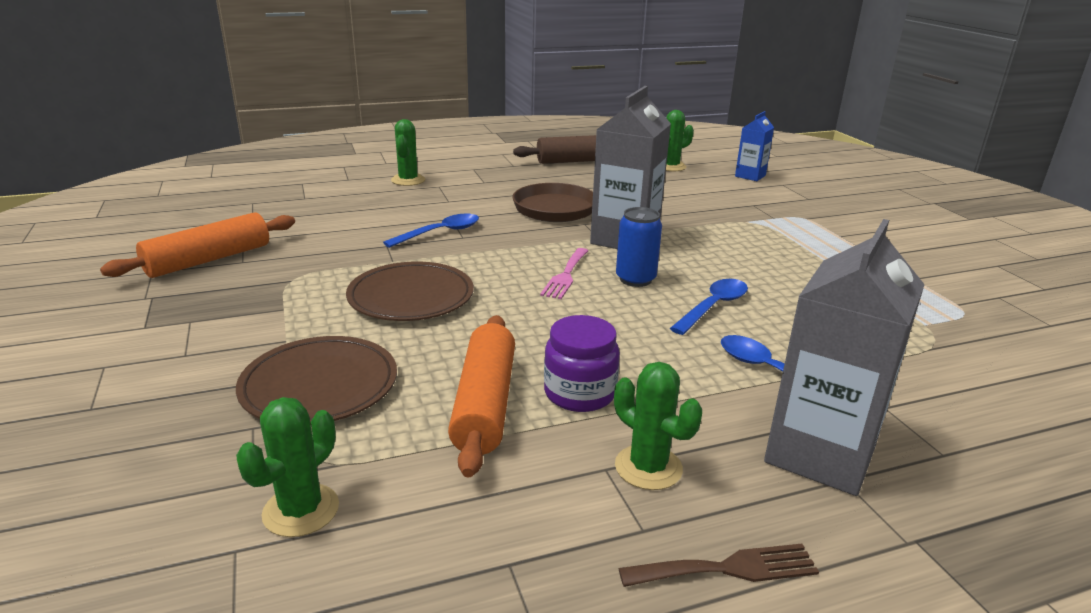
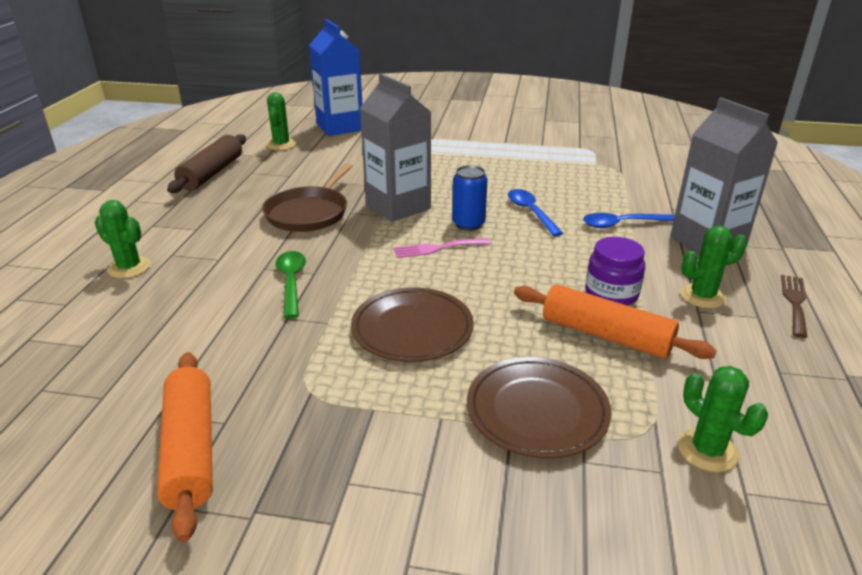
camera: 60 degrees left, 5 degrees up
blue spoon [383,214,479,248] -> green spoon [275,251,306,319]
pink fork [540,248,588,299] -> pink fork turned 120 degrees clockwise [394,238,491,258]
blue carton [735,111,774,181] -> blue carton [309,19,363,136], size x1.86

